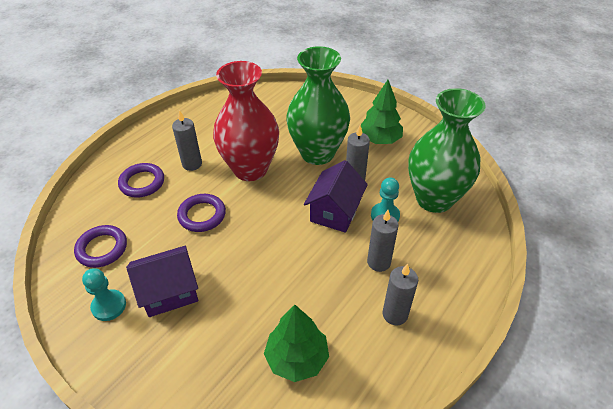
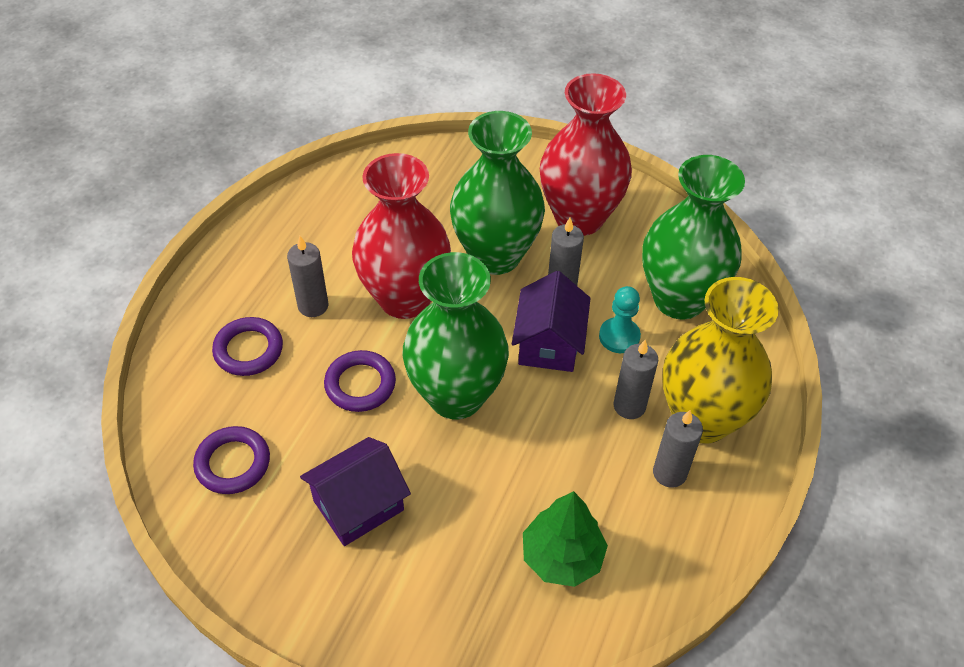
camera: 15 degrees left, 5 degrees up
turquoise pawn [82,268,126,321] -> none
green tree [361,80,403,144] -> red vase [540,73,632,236]
none -> green vase [402,252,509,419]
none -> yellow vase [662,277,779,444]

